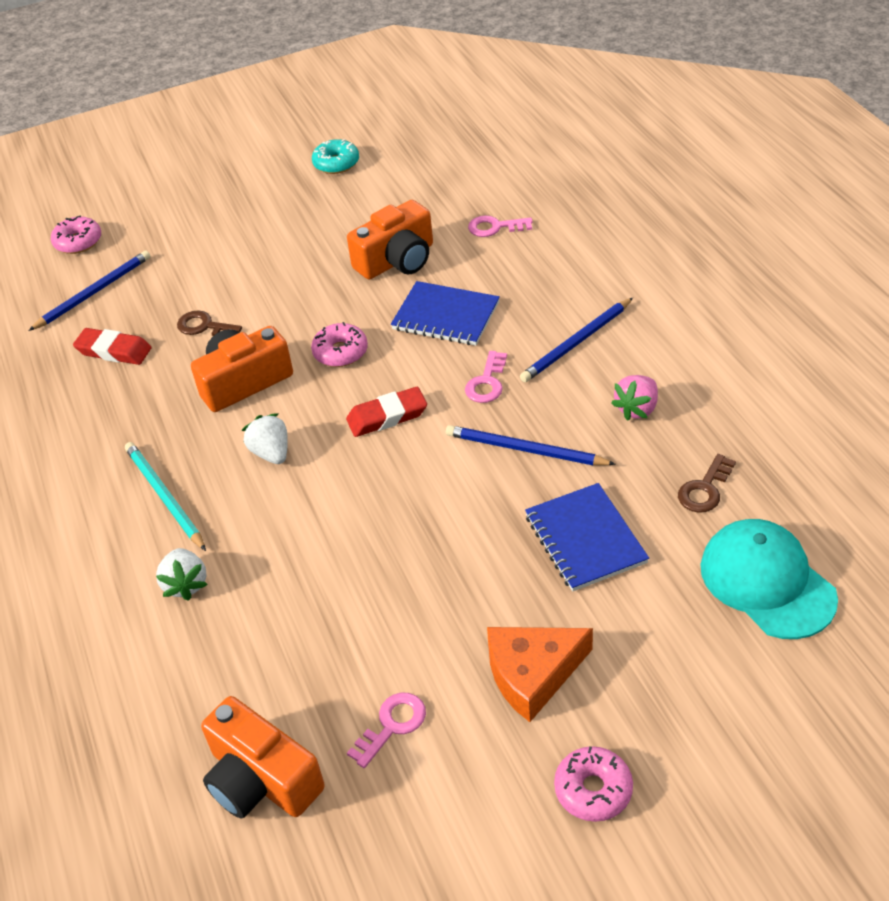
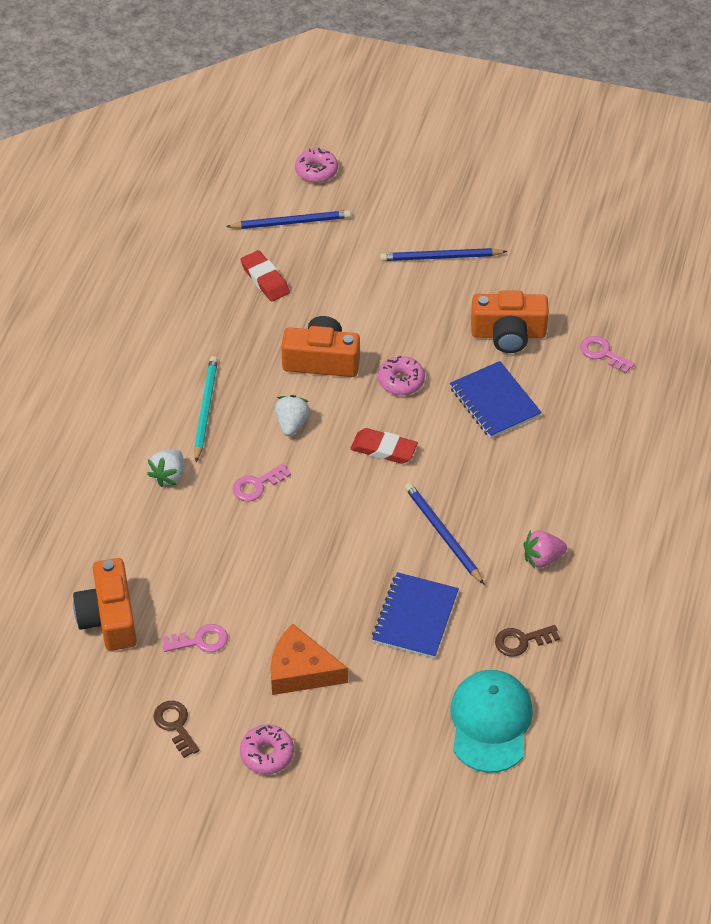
camera: 35 degrees right, 5 degrees up
brown key [177,310,242,336] -> brown key moved to [153,701,200,758]
turquoise donut [312,139,359,174] -> none
pink key [465,351,507,403] -> pink key moved to [232,463,291,501]
blue pencil [520,298,633,382] -> blue pencil moved to [380,248,507,261]

